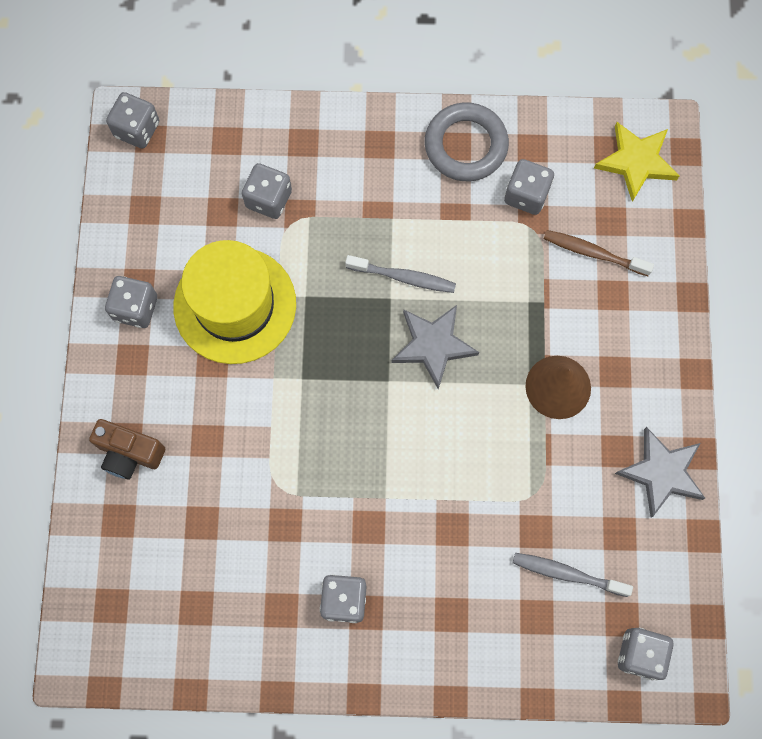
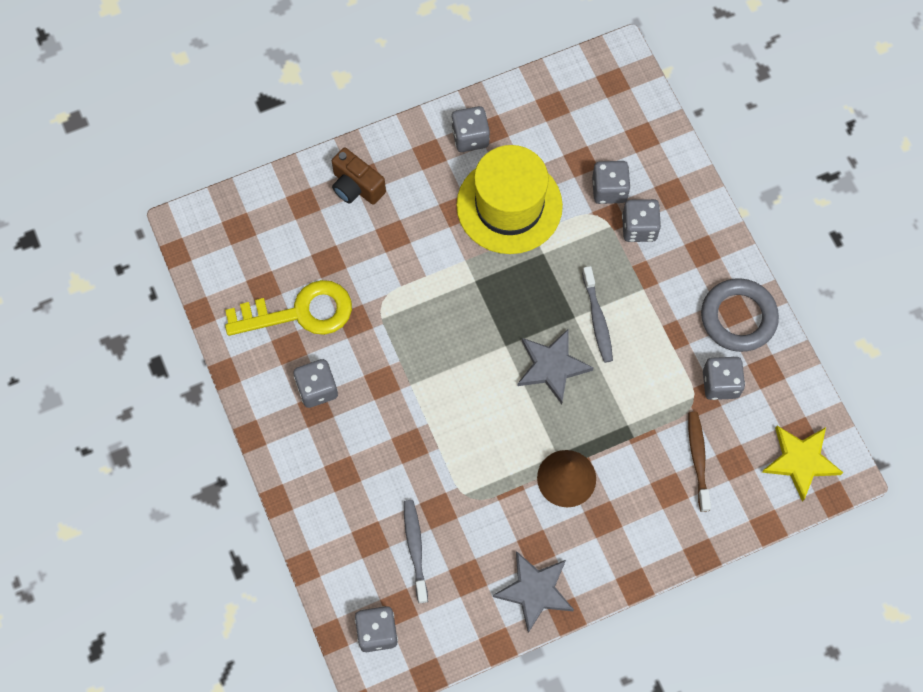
camera: 65 degrees right, 5 degrees down
brown camera [89,419,165,480] -> brown camera turned 45 degrees counterclockwise [332,148,386,205]
grey dice [106,92,159,149] -> grey dice moved to [622,199,661,242]
none -> yellow key [225,280,352,336]

